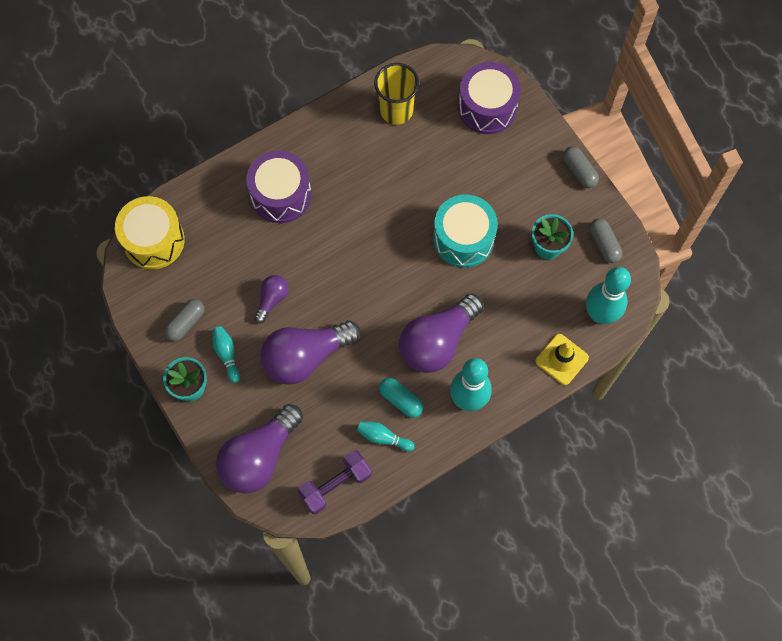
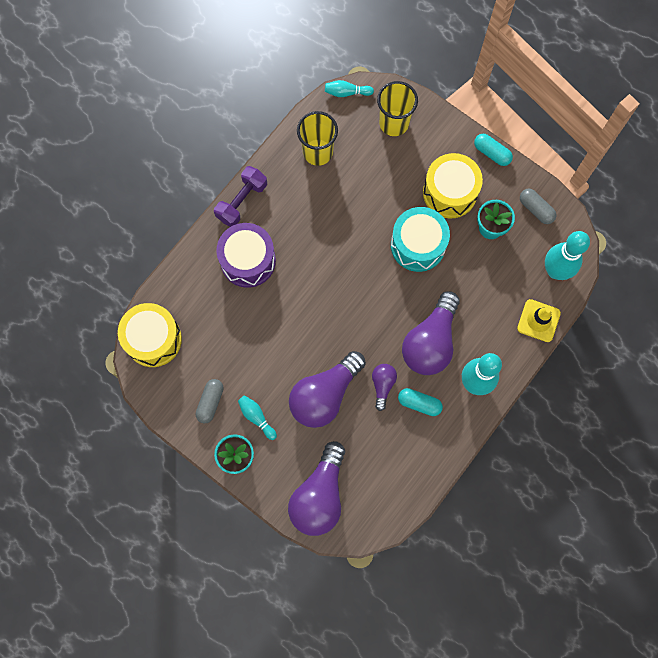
camera: 20 degrees left, 5 degrees up
purple light bulb [254,275,289,323] -> purple light bulb moved to [372,364,397,411]
purple dumbbell [298,450,372,514] -> purple dumbbell moved to [214,166,267,227]
turquoise bowling pin [357,421,415,451] -> turquoise bowling pin moved to [325,80,374,97]
purple drum [458,62,521,134] -> yellow cup [377,81,418,136]
grey capsule [563,146,599,188] -> turquoise capsule [474,134,513,166]
none -> yellow drum [423,153,483,219]

